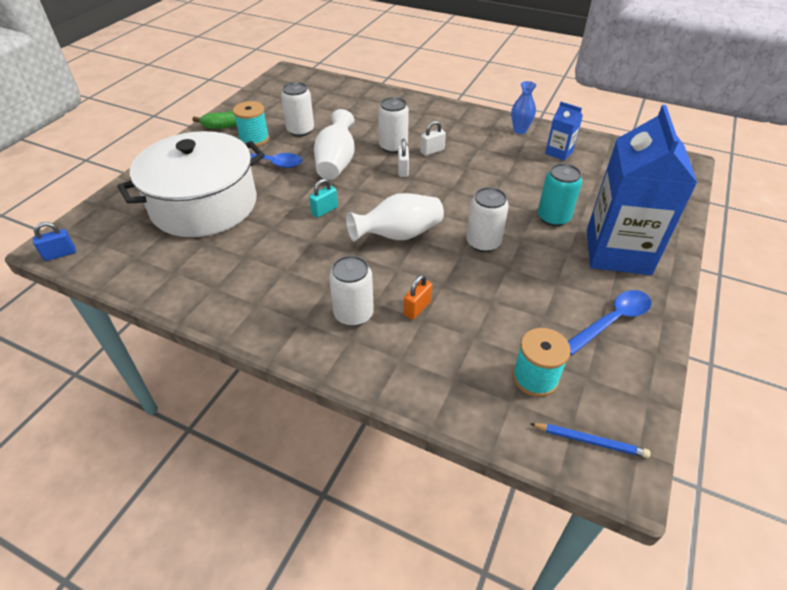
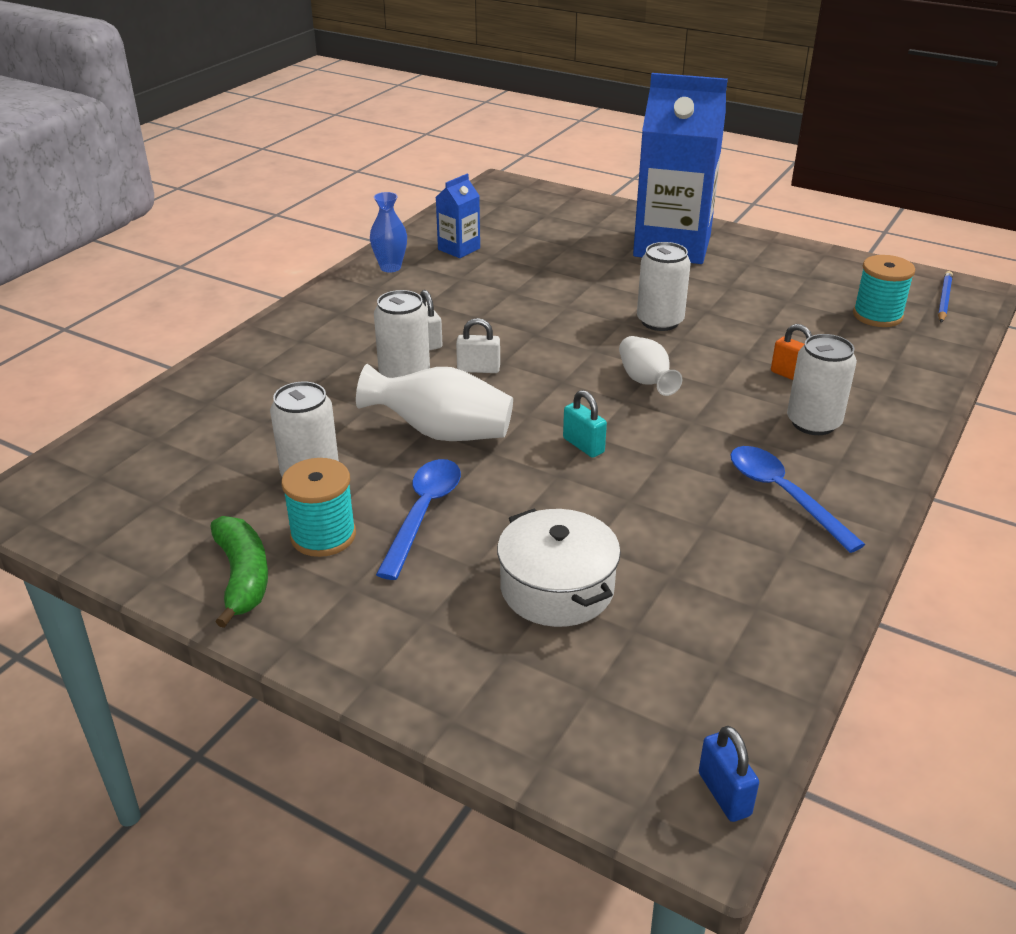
camera: 85 degrees left, 10 degrees down
white pot [117,131,265,237] -> white pot [497,509,621,627], size x0.53
white vase [346,193,444,242] -> white vase [619,336,682,396], size x0.65
turquoise can [538,163,582,226] -> none
blue spoon [568,290,651,355] -> blue spoon moved to [730,446,866,553]

